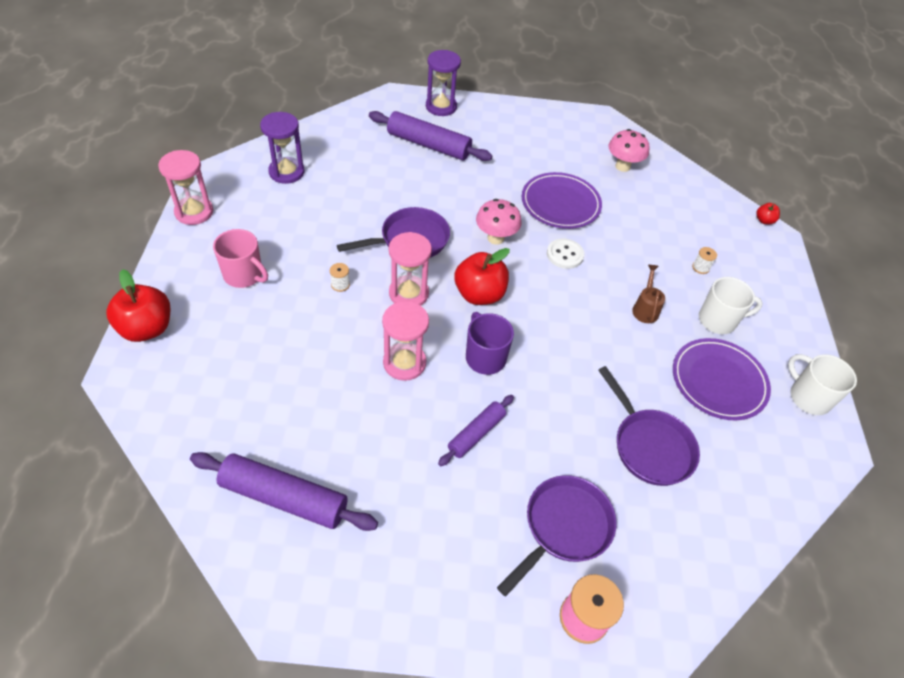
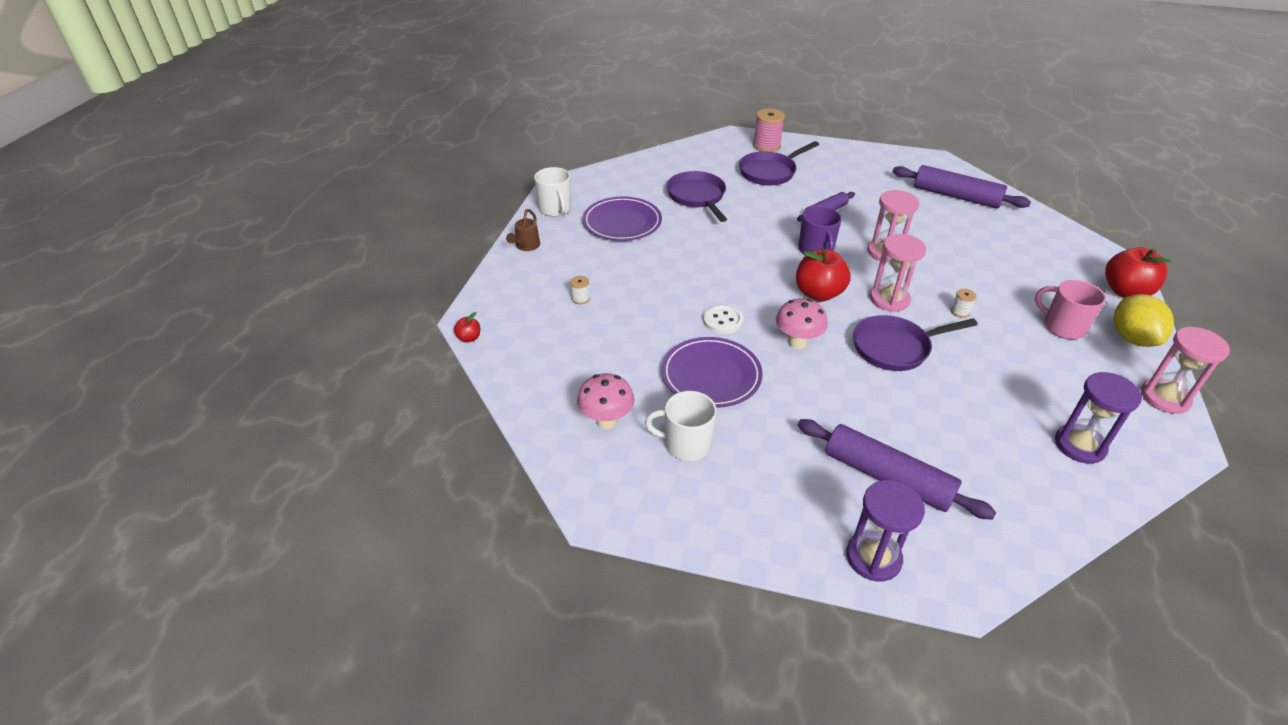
camera: 165 degrees left, 10 degrees down
brown watering can [632,265,665,323] -> brown watering can moved to [506,209,540,251]
white mug [699,277,763,334] -> white mug moved to [645,391,717,461]
none -> yellow lemon [1114,294,1174,347]

